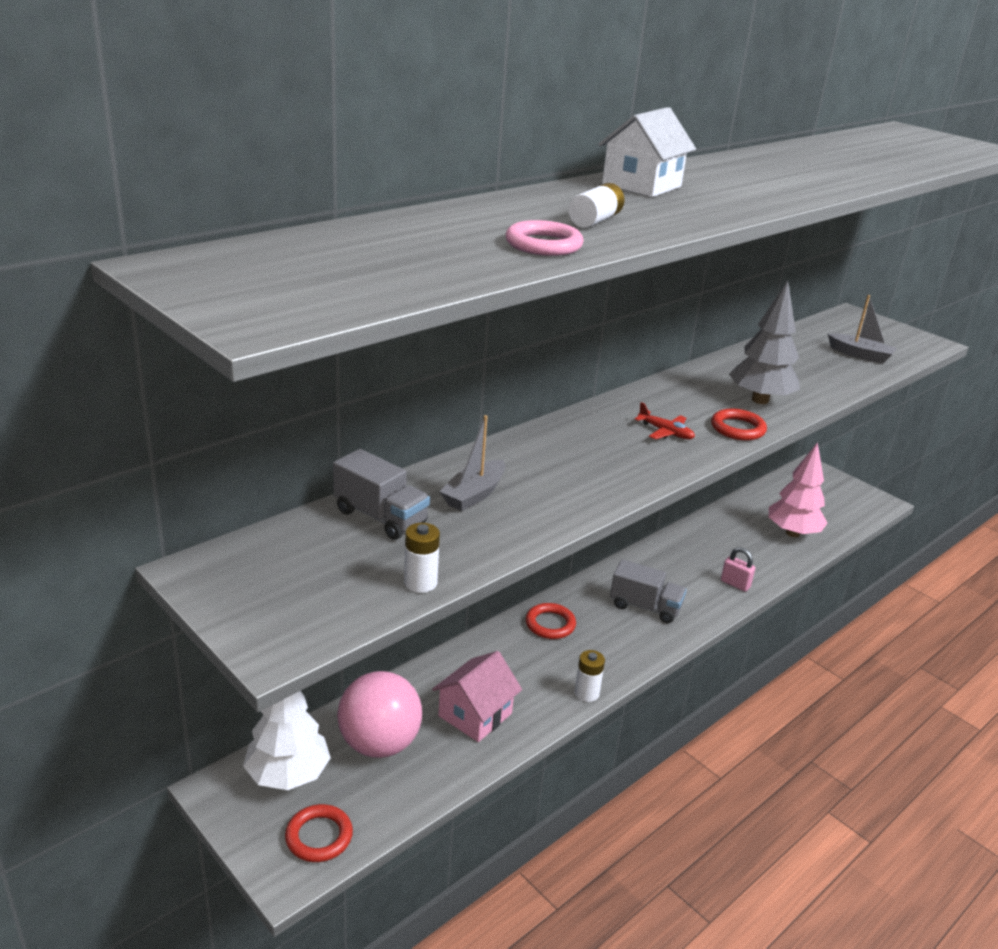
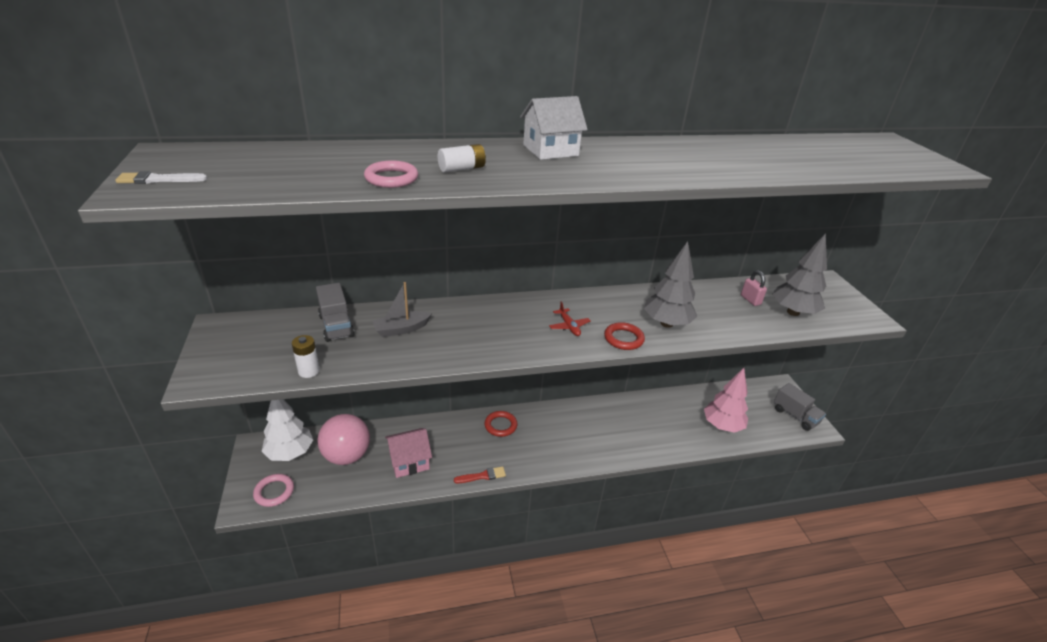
camera: 30 degrees right, 5 degrees up
red ring [285,804,353,862] -> pink ring [253,474,294,507]
white battery [575,650,605,702] -> red brush [454,466,506,483]
grey truck [610,559,687,623] -> grey truck moved to [774,383,826,431]
pink padlock [721,547,755,592] -> pink padlock moved to [741,270,767,306]
grey boat [828,295,897,364] -> grey tree [772,233,827,316]
none -> white brush [115,171,208,184]

